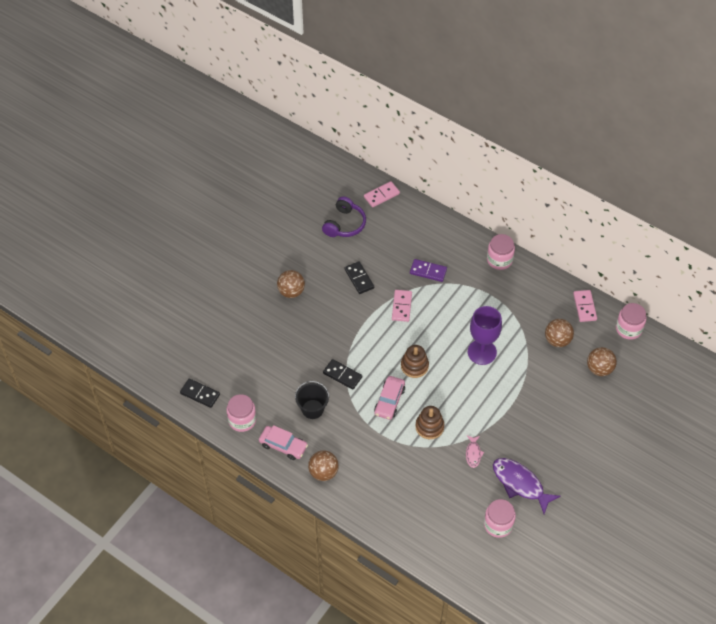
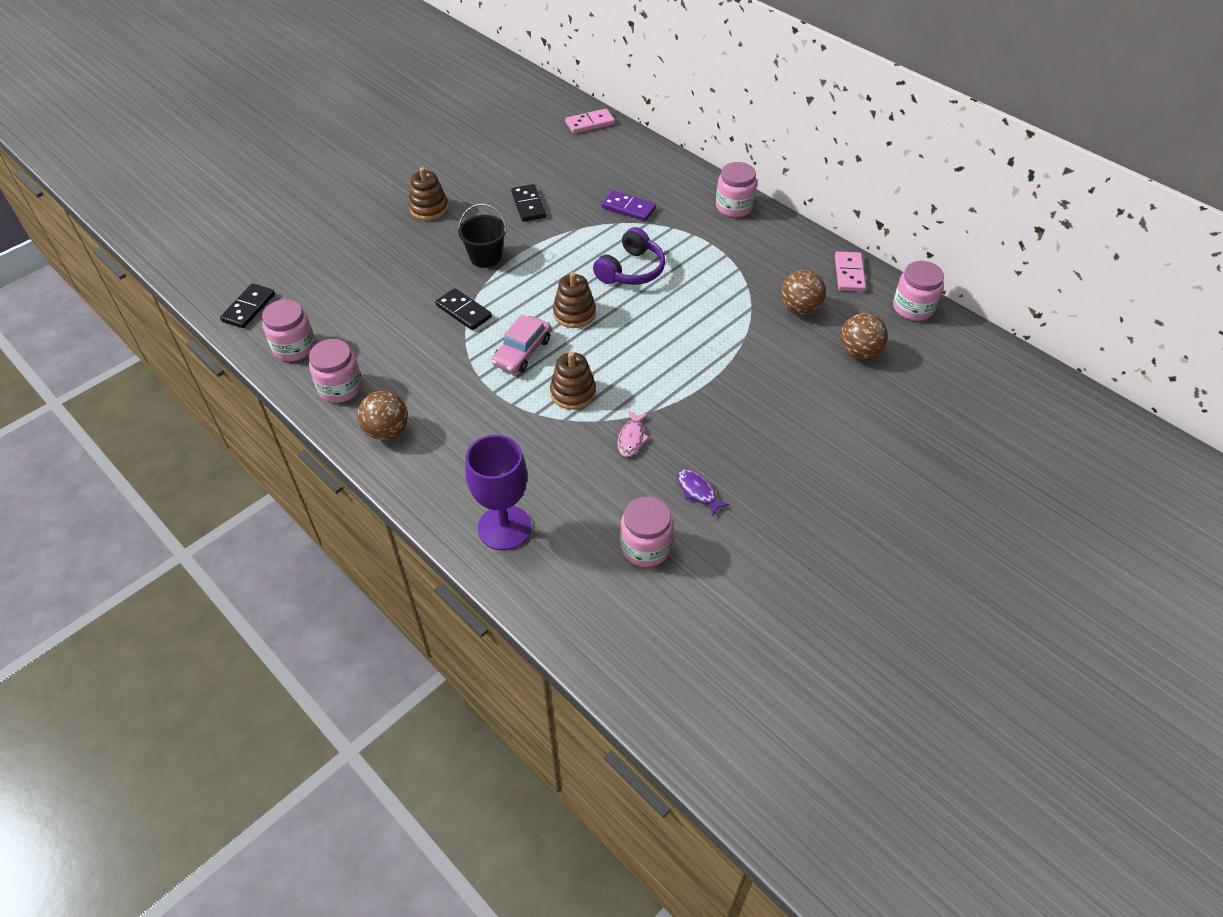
camera: 10 degrees right, 5 degrees down
black domino [180,379,220,408] -> black domino turned 75 degrees clockwise [220,283,275,328]
pink car [259,425,308,460] -> pink jar [309,339,363,403]
brown ball [277,270,305,298] -> brown stacking toy [409,167,449,220]
black bucket [295,381,329,419] -> black bucket moved to [458,204,507,268]
purple headphones [322,196,366,237] -> purple headphones moved to [593,227,665,285]
pink domino [392,290,412,322] -> none
purple goblet [468,306,502,365] -> purple goblet moved to [465,435,532,551]
purple fish [493,458,561,514] -> purple fish [677,469,730,517], size x0.50

